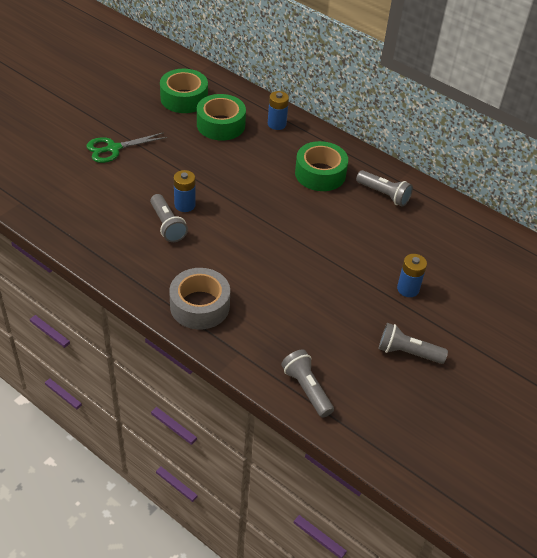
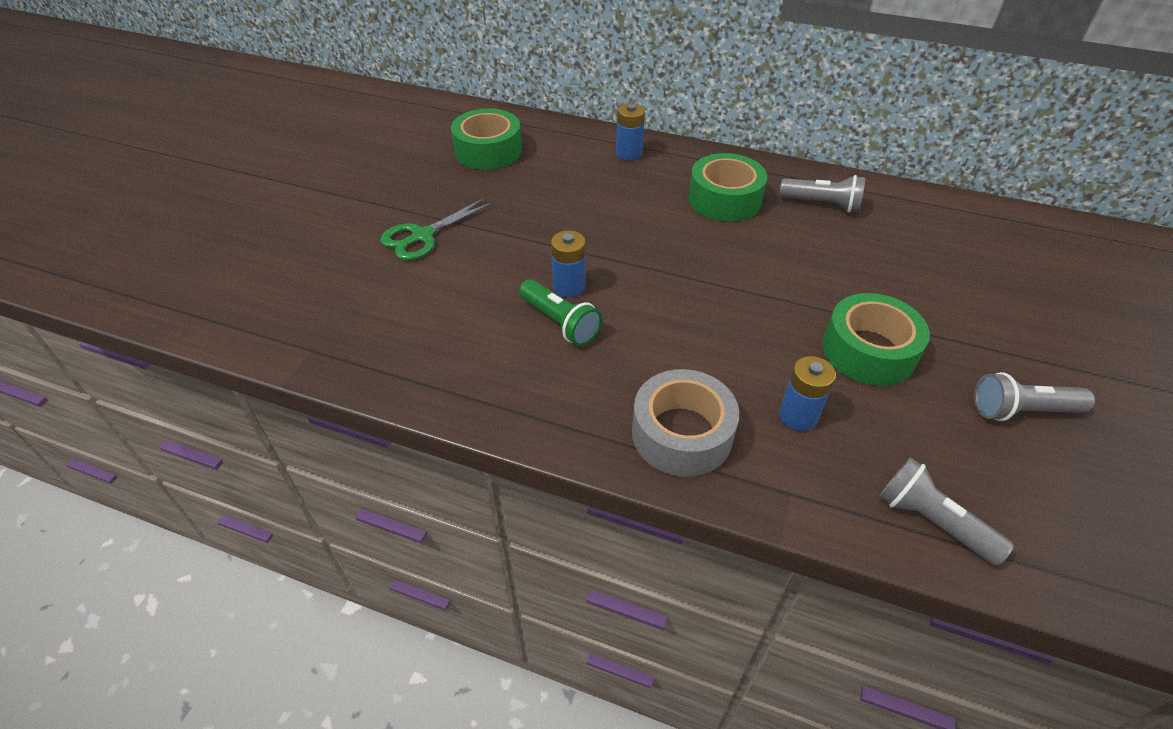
camera: 15 degrees left, 0 degrees up
grey flashlight [150,194,188,242] -> green flashlight [519,279,602,346]
green tape [197,94,246,141] -> green tape moved to [823,293,930,386]
blue battery [397,254,427,297] -> blue battery moved to [779,356,836,431]

